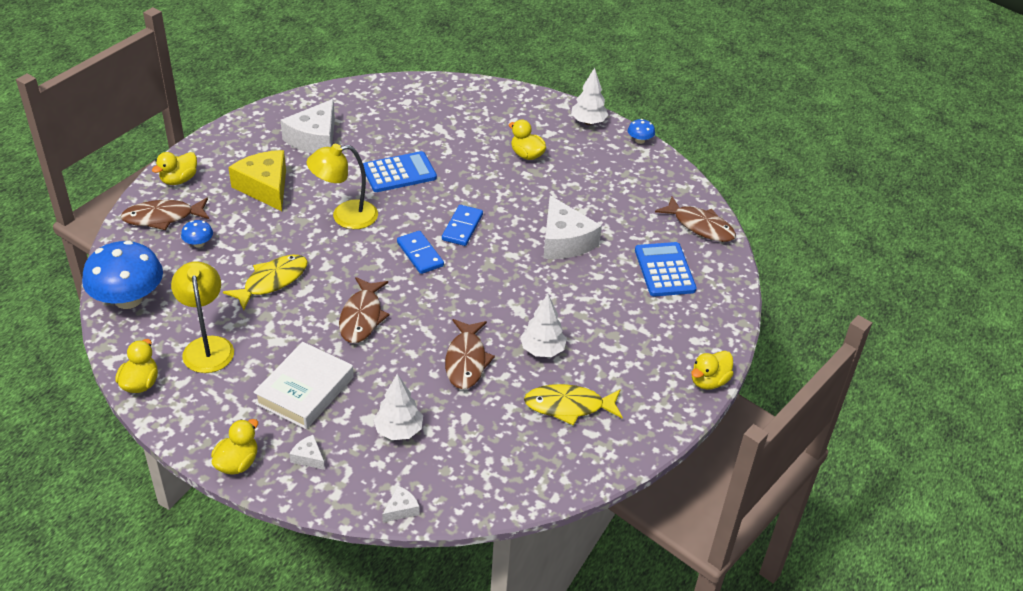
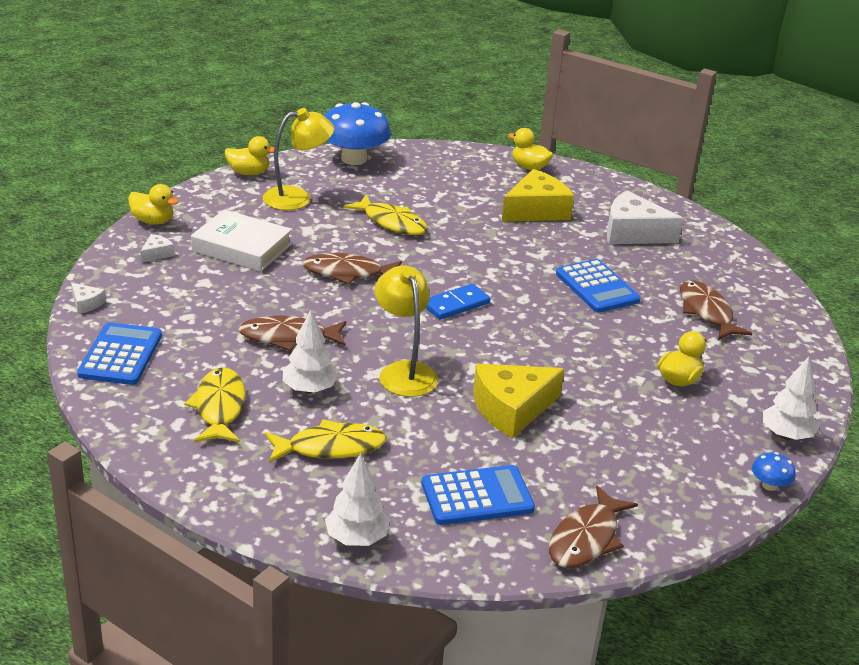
camera: 85 degrees right, 10 degrees down
brown fish [120,198,209,230] -> brown fish moved to [680,280,752,340]
blue mushroom [181,220,213,248] -> none
yellow lamp [307,144,378,229] -> yellow lamp moved to [375,265,438,397]
white tree [373,374,423,440] -> white tree moved to [325,453,390,546]
blue domino [442,205,483,246] -> none
white cheese [543,196,602,259] -> yellow cheese [473,364,564,438]
yellow duck [691,351,733,390] -> none
none -> blue calculator [77,322,162,385]
none -> yellow fish [265,419,387,463]

